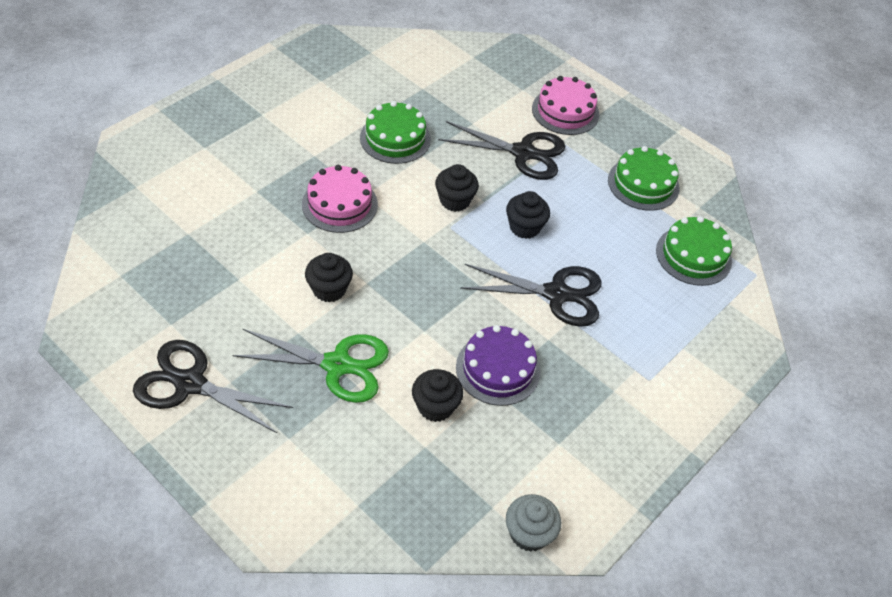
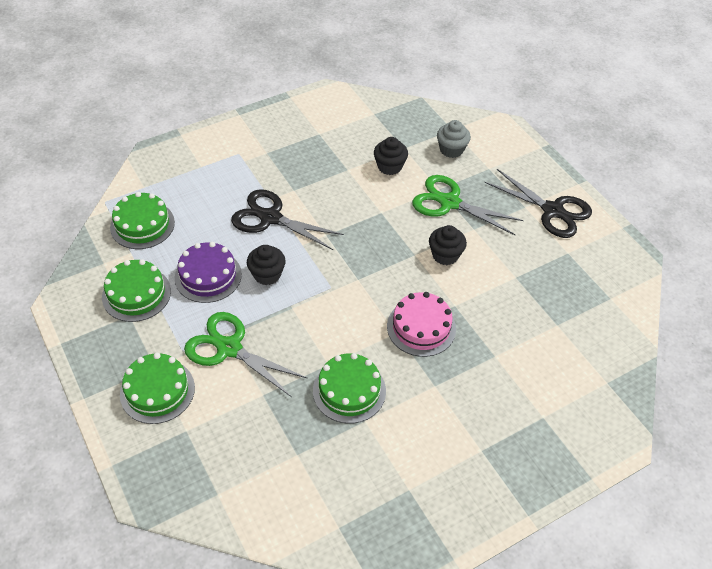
camera: 160 degrees left, 0 degrees up
black cupcake [435,164,479,212] -> none
black scissors [438,121,566,180] -> green scissors [184,312,307,397]
purple cake [456,325,540,406] -> purple cake moved to [175,242,242,303]
grey cupcake [506,494,561,552] -> grey cupcake moved to [437,120,471,158]
pink cake [532,76,599,135] -> green cake [120,353,195,424]

